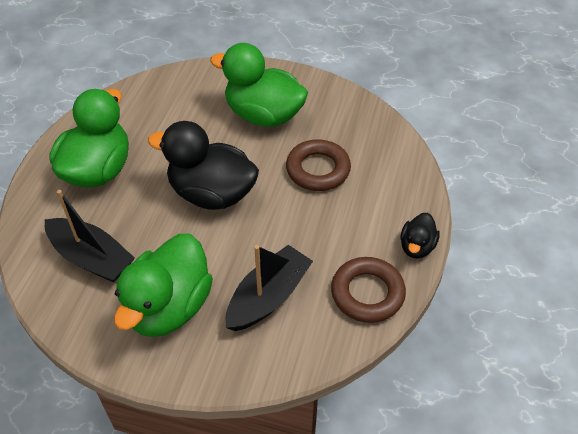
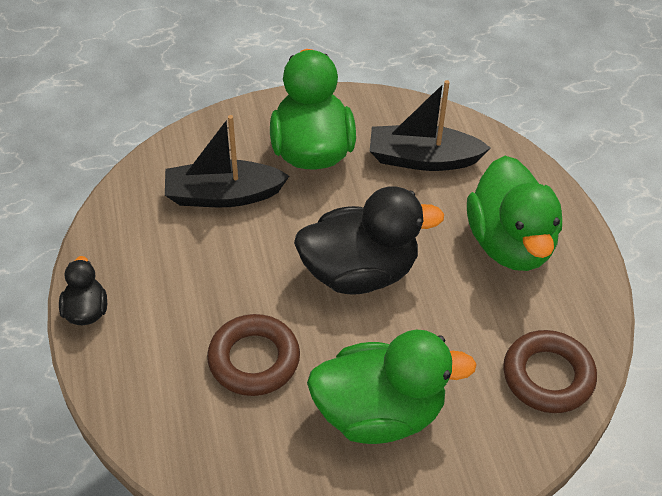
camera: 150 degrees right, 0 degrees up
black boat [226,245,313,331] -> black boat turned 75 degrees clockwise [165,115,289,207]
brown ring [331,257,406,323] -> brown ring moved to [503,330,597,413]

